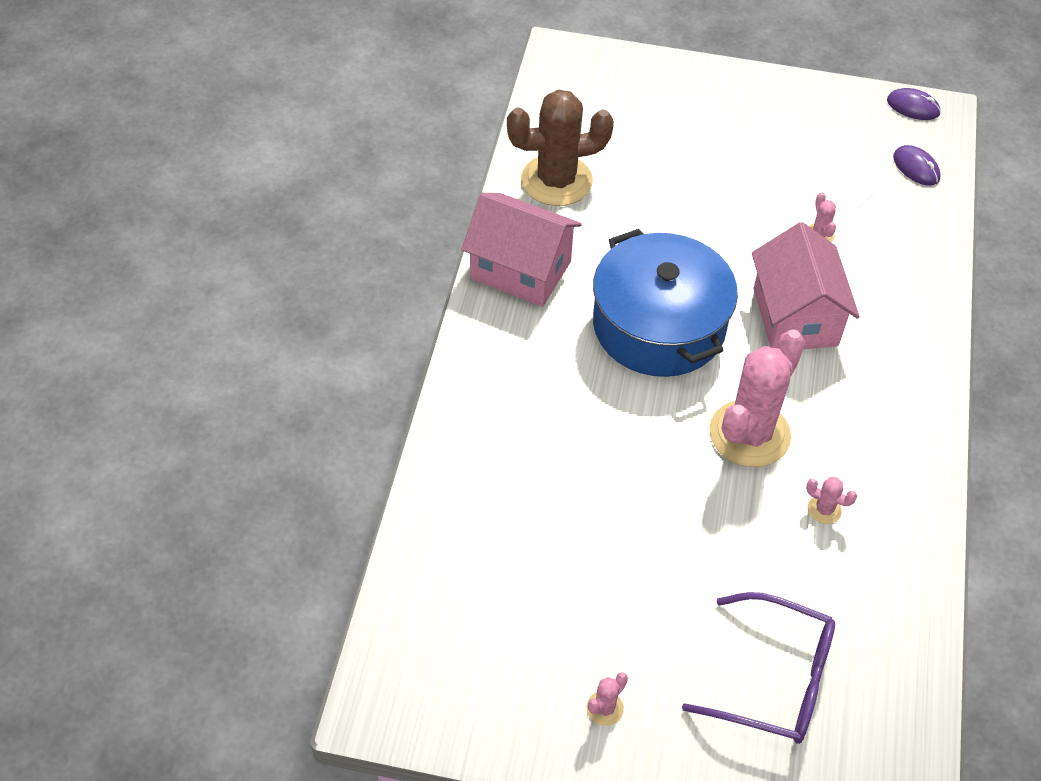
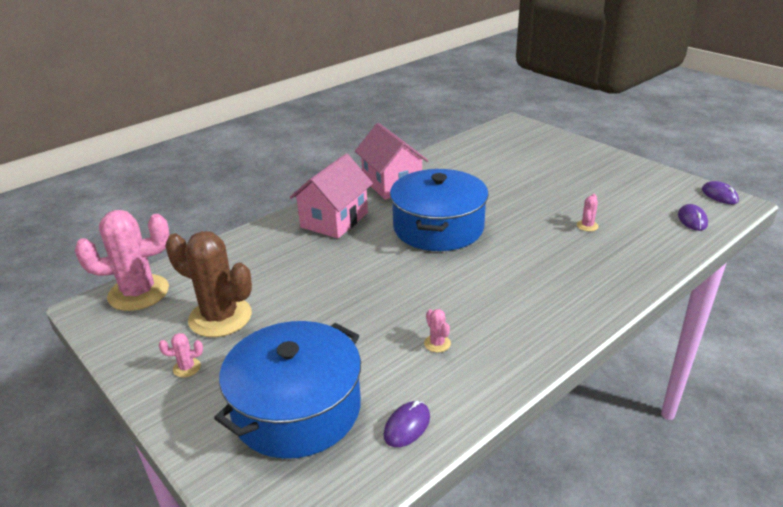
camera: 40 degrees right, 20 degrees down
brown cactus [507,90,614,206] -> brown cactus moved to [165,231,252,337]
purple glasses [682,592,835,744] -> blue pot [214,321,361,459]
pink cactus [709,330,805,467] -> pink cactus moved to [75,210,170,311]
pink house [752,222,860,349] -> pink house moved to [290,153,373,238]
none -> purple mouse [384,401,430,447]

